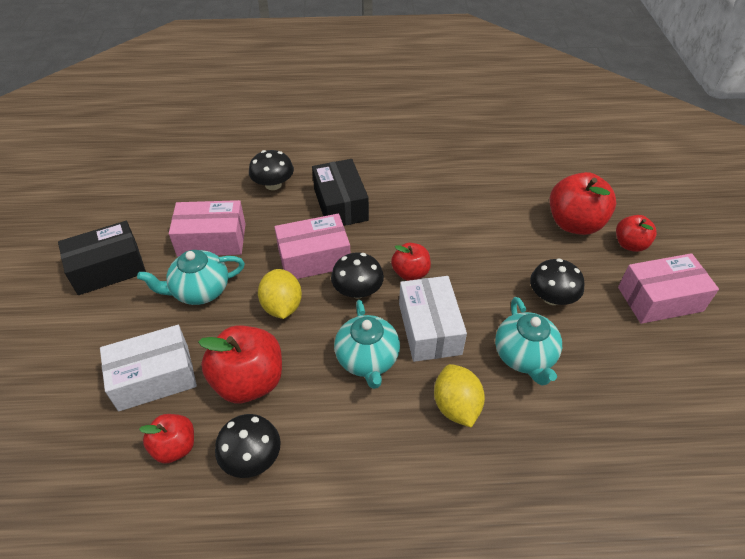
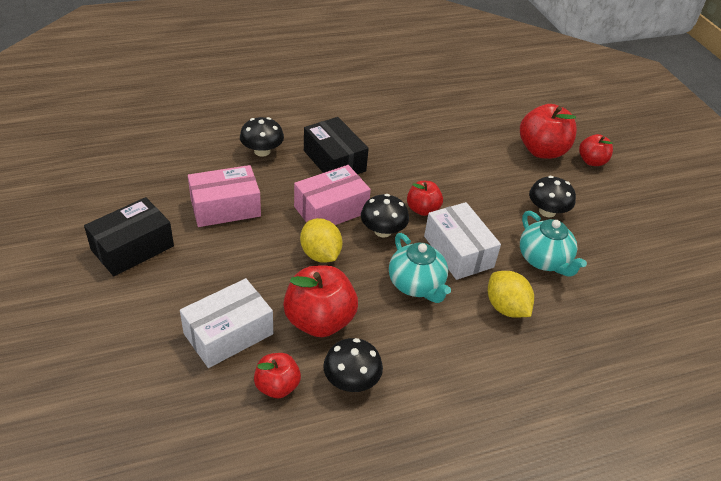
camera: 20 degrees left, 5 degrees down
turquoise teapot [137,250,245,305] -> none
pink box [618,253,719,324] -> none

